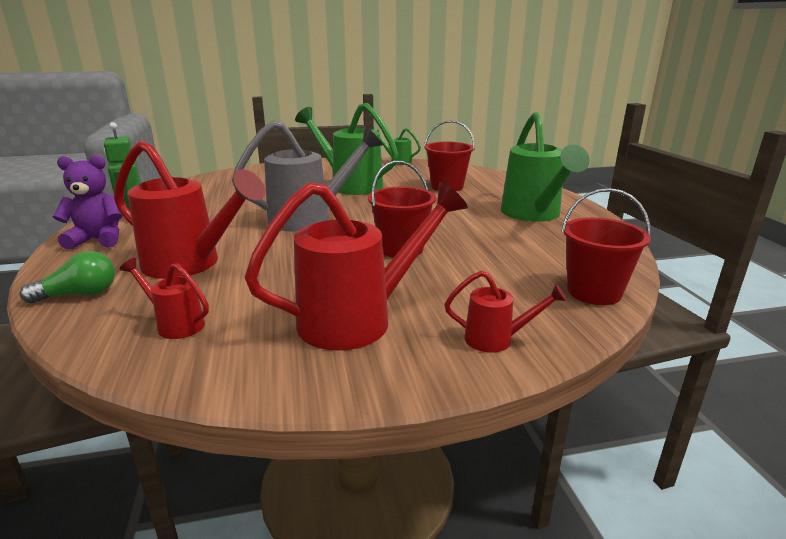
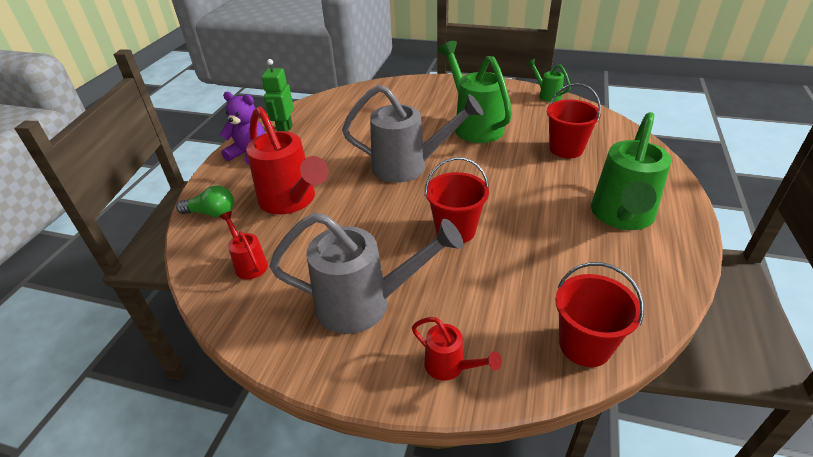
camera: 30 degrees right, 15 degrees up
red watering can [245,182,468,351] -> grey watering can [269,213,463,334]

